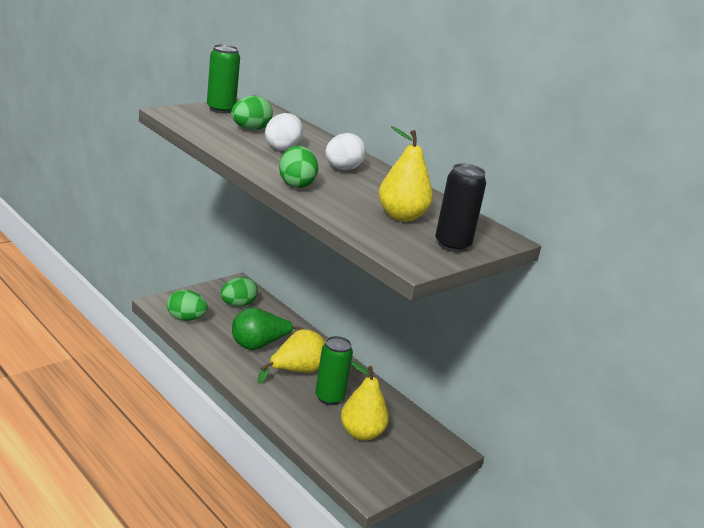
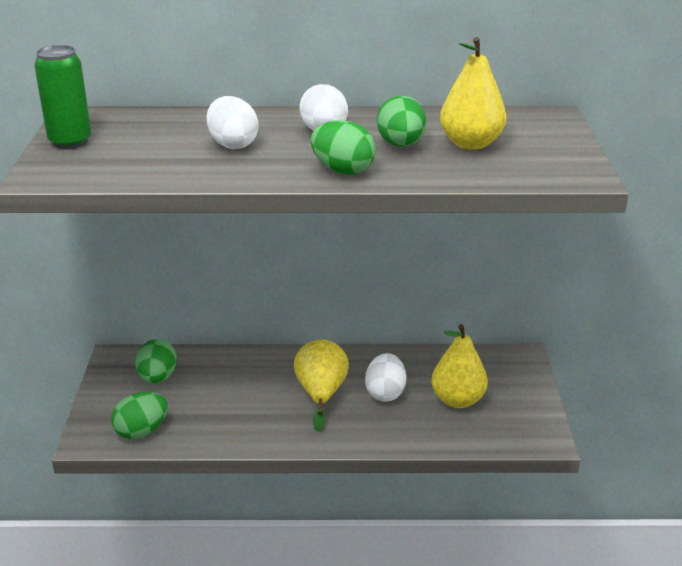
camera: 45 degrees left, 5 degrees up
green egg [231,96,273,130] -> green egg moved to [377,96,426,147]
green pear [232,307,303,350] -> none
green can [315,336,353,405] -> white egg [365,353,406,402]
black can [435,163,486,252] -> none

